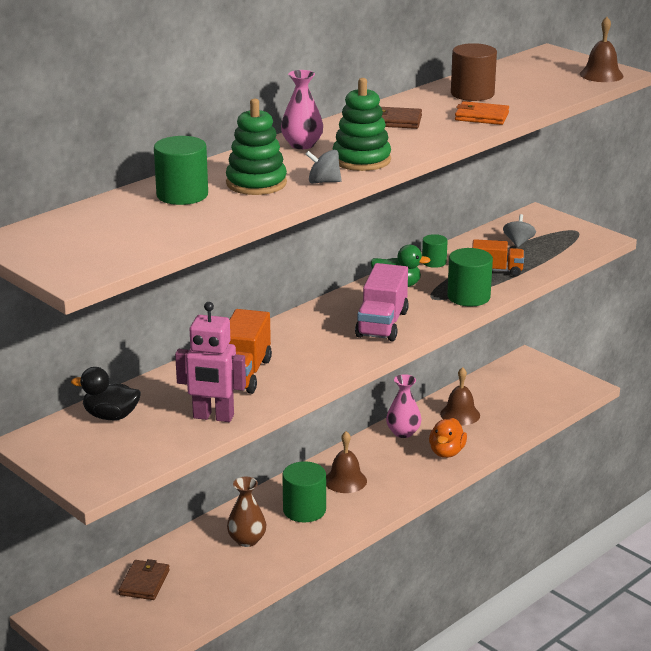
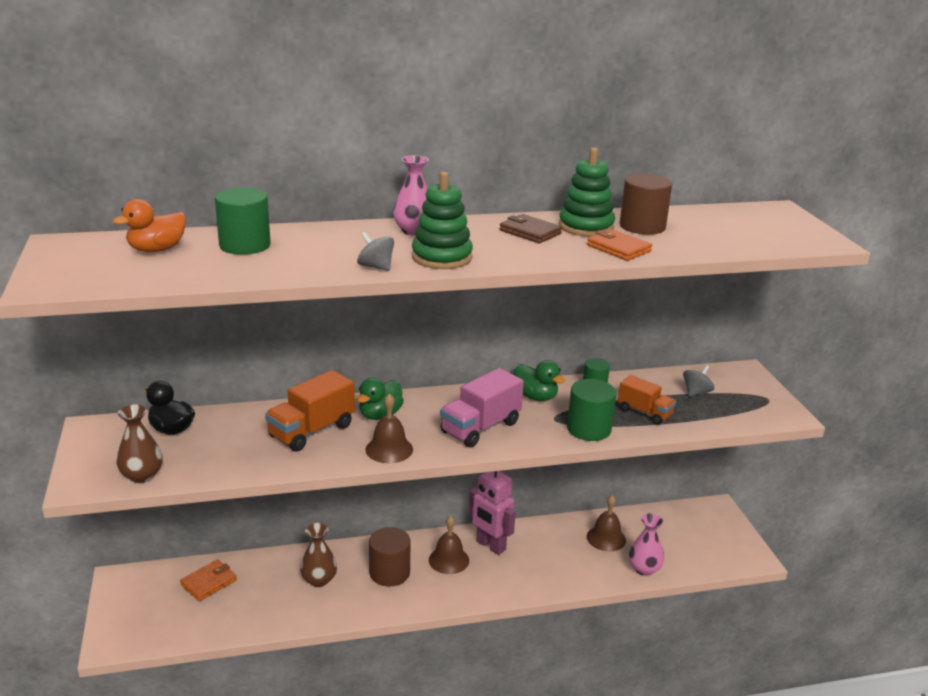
camera: 30 degrees right, 0 degrees up
brown wallet [119,559,170,600] -> orange wallet [180,559,237,601]
pink robot [175,302,246,422] -> pink robot moved to [469,471,516,555]
green stacking toy [226,99,287,195] -> green stacking toy moved to [559,147,615,237]
green cylinder [282,461,326,522] -> brown cylinder [369,527,411,586]
pink vase [386,374,421,438] -> pink vase moved to [628,513,664,576]
orange duck [429,418,467,458] -> orange duck moved to [113,199,186,252]
brown bell [580,17,623,82] -> brown bell moved to [366,393,413,463]
none -> brown vase [117,404,163,483]
none -> green duck [357,377,404,420]

